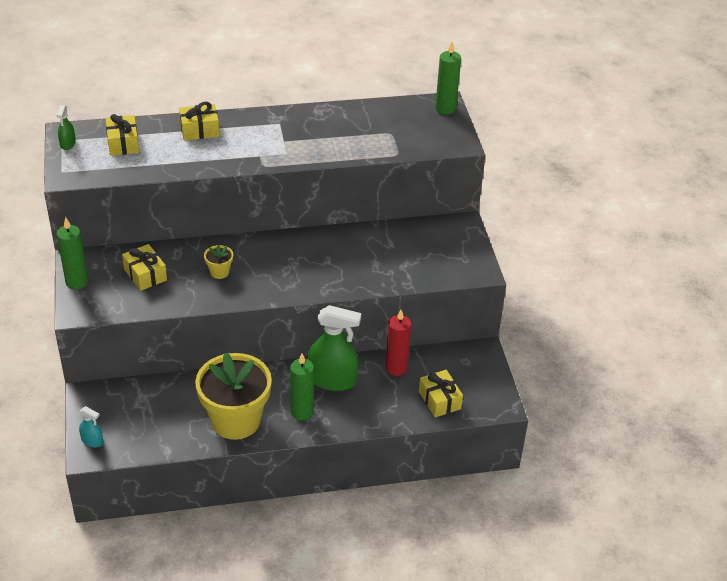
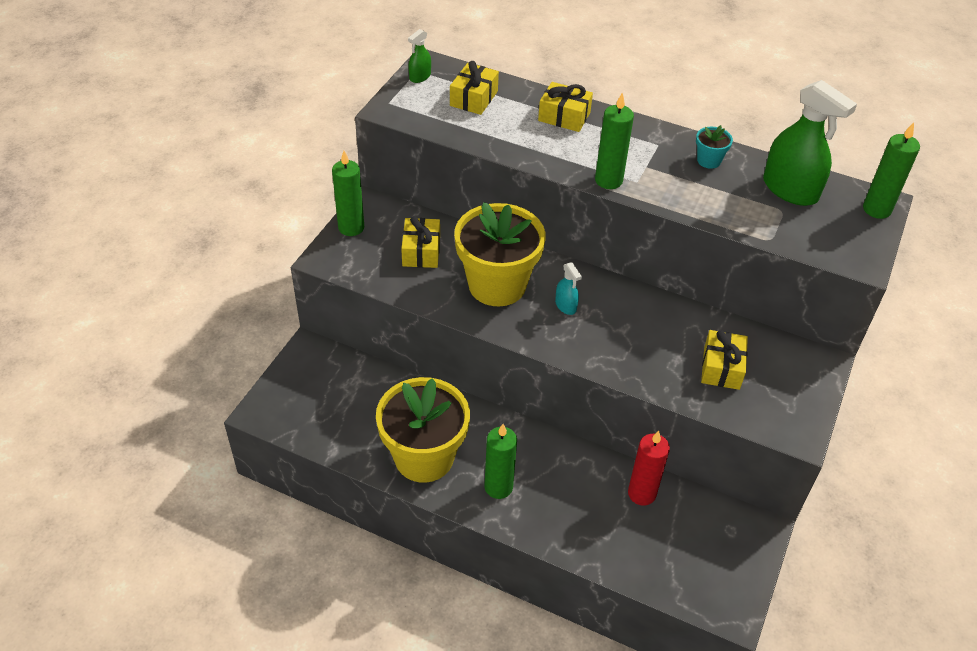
camera: 35 degrees right, 5 degrees up
turquoise spray bottle [79,406,103,447] -> turquoise spray bottle moved to [555,262,582,315]
yellow flower pot [204,245,233,279] -> yellow flower pot [454,202,546,306], size x2.45
green spray bottle [307,305,361,391] -> green spray bottle moved to [763,80,857,206]
yellow gift [419,370,463,417] -> yellow gift moved to [701,330,748,390]
none -> green candle [595,92,634,189]
none -> turquoise flower pot [696,125,733,169]

